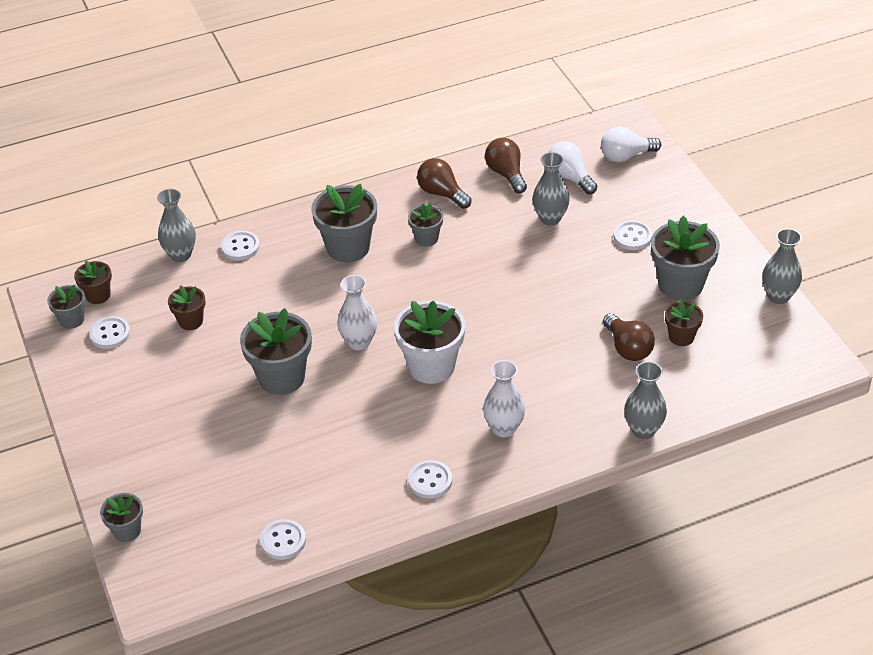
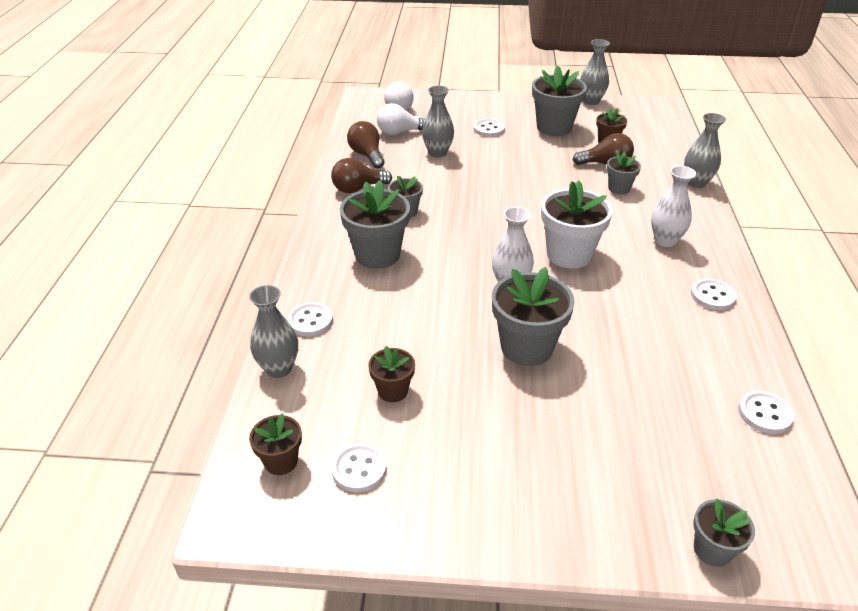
camera: 65 degrees left, 5 degrees down
grey flower pot [47,285,86,329] -> grey flower pot moved to [607,152,641,194]
brown light bulb [485,138,527,193] -> brown light bulb turned 60 degrees clockwise [347,121,385,168]

